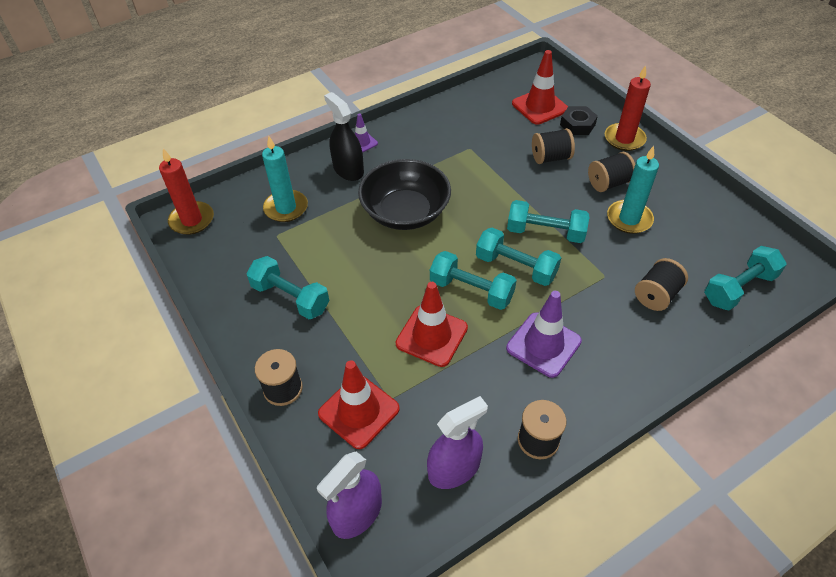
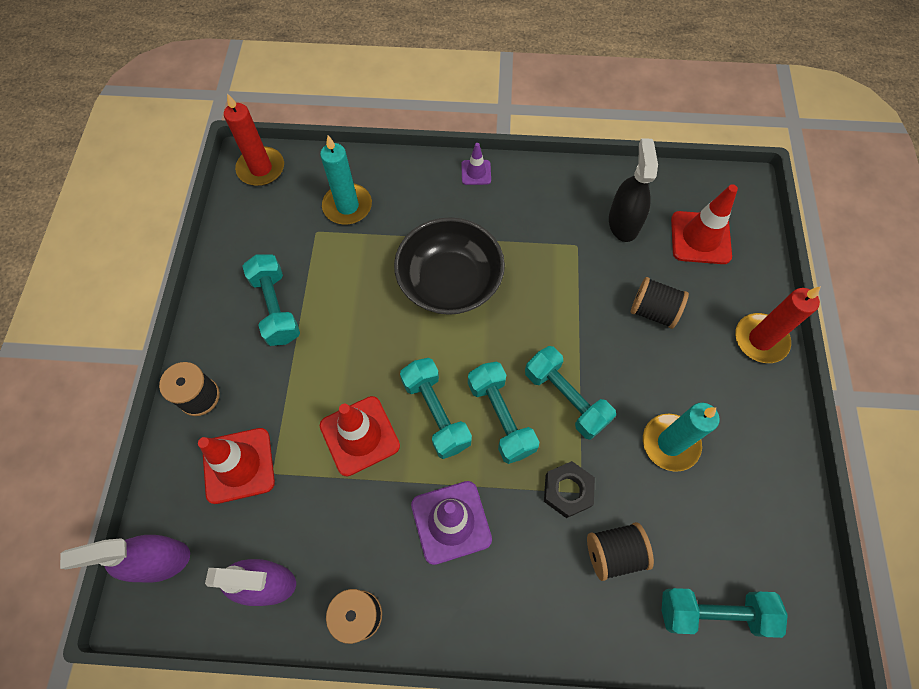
camera: 35 degrees right, 15 degrees up
black spray bottle [324,92,364,181] -> black spray bottle moved to [609,138,658,242]
black nut [560,106,598,135] -> black nut moved to [544,461,595,518]
black spool [588,152,635,192] -> none

